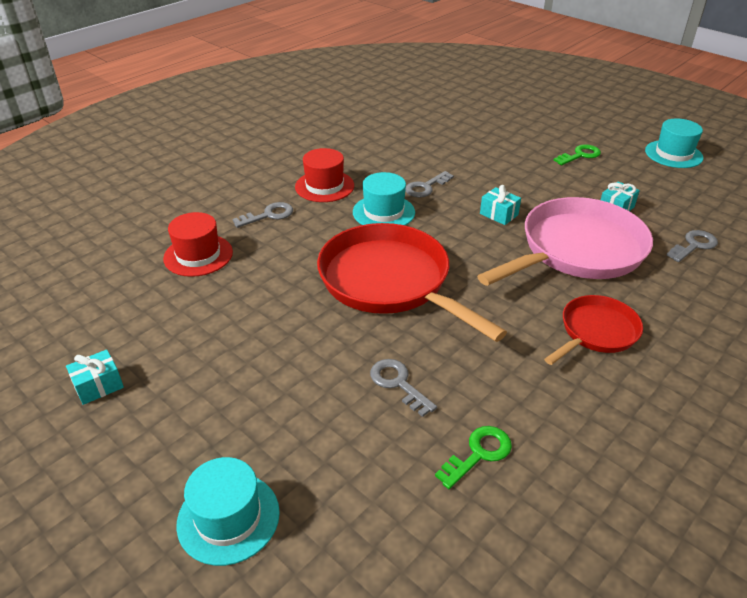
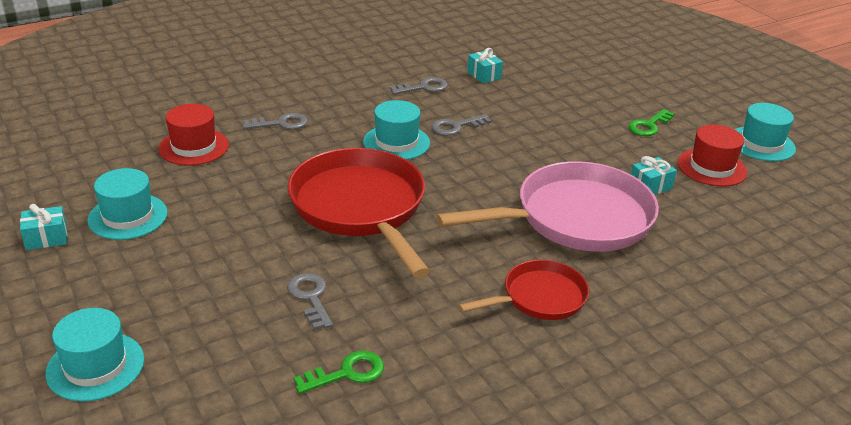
camera: 15 degrees right, 5 degrees down
red hat [295,148,354,202] -> red hat moved to [678,125,747,187]
turquoise gift [480,185,521,225] -> turquoise gift moved to [467,48,503,83]
green key [553,144,601,165] -> green key turned 150 degrees clockwise [628,109,675,136]
grey key [666,230,718,262] -> grey key moved to [390,77,448,95]
none -> turquoise hat [87,168,168,240]

